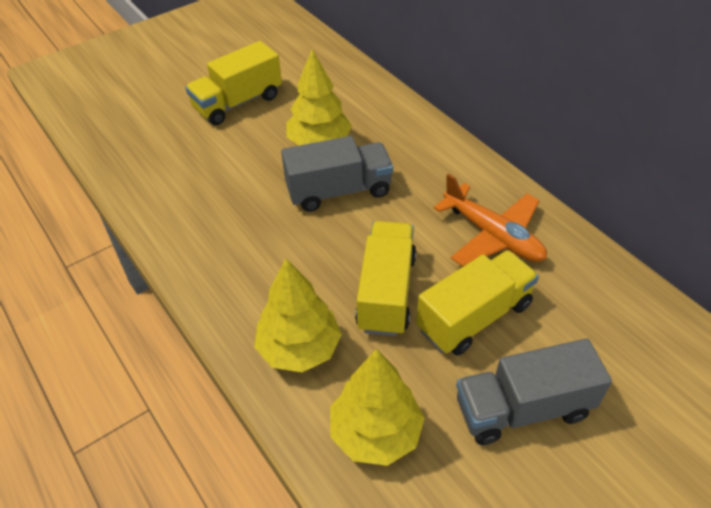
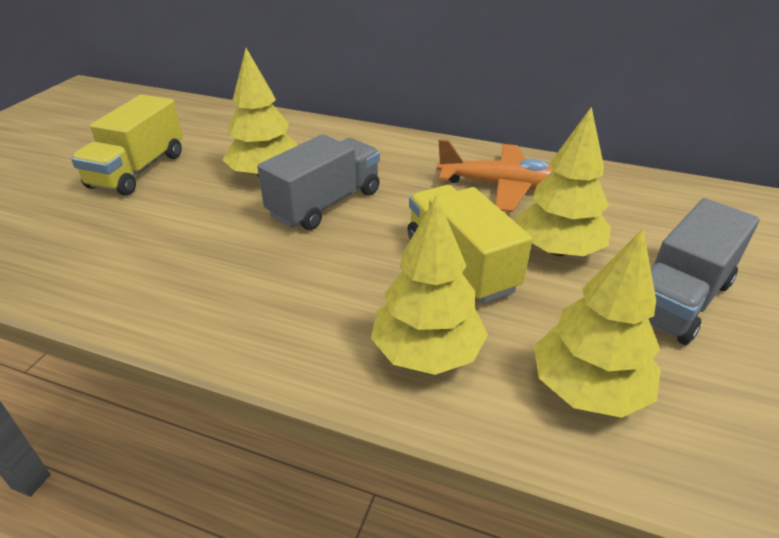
camera: 35 degrees left, 10 degrees down
yellow truck [416,250,539,356] -> yellow tree [516,106,611,256]

